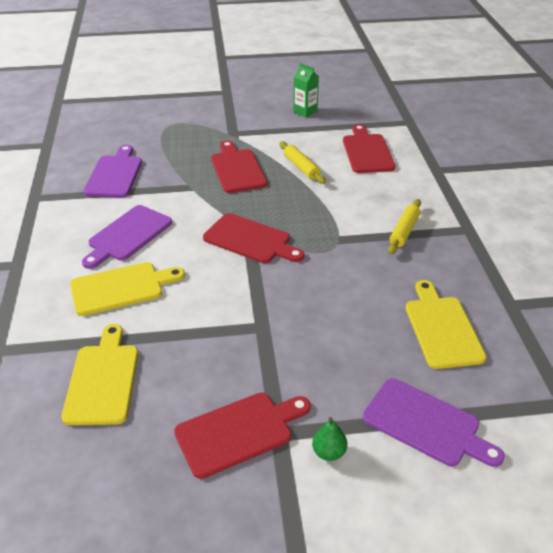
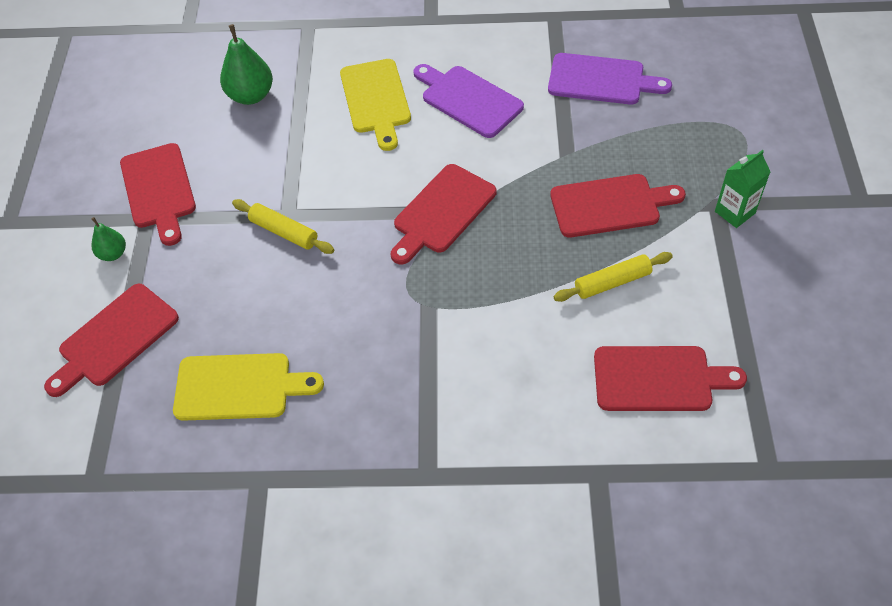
camera: 100 degrees right, 15 degrees up
yellow cutting board [61,324,138,425] -> green pear [220,24,273,105]
green carton [293,63,319,118] -> green carton moved to [715,150,770,228]
purple cutting board [363,378,505,467] -> red cutting board [44,284,179,397]
yellow rolling pin [388,199,421,254] -> yellow rolling pin moved to [232,199,334,254]

